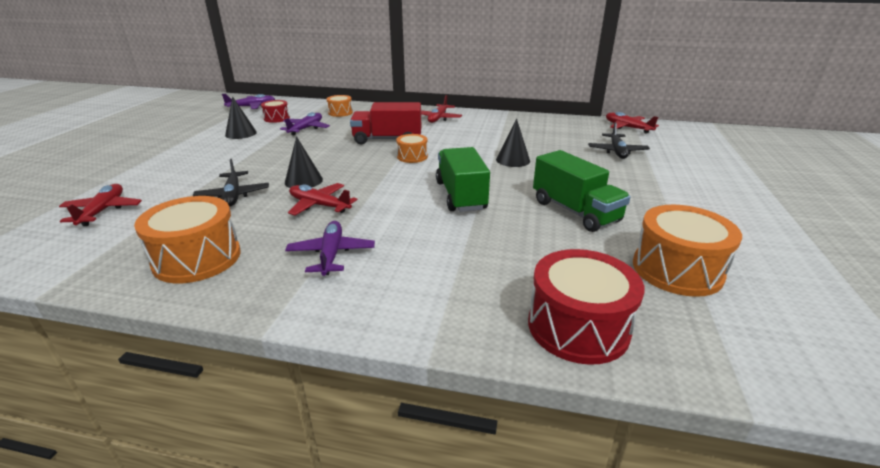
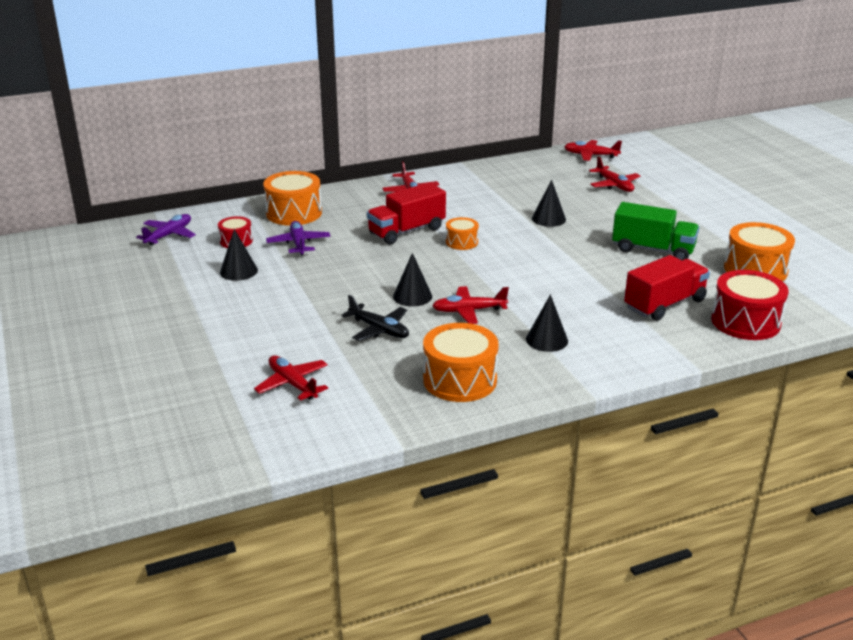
camera: 35 degrees left, 0 degrees up
purple plane [285,221,375,276] -> black cone [526,294,568,352]
orange drum [327,95,353,117] -> orange drum [263,171,322,226], size x1.80
green truck [436,147,490,212] -> none
black plane [588,122,650,159] -> red plane [589,156,641,192]
none -> red truck [624,255,710,321]

